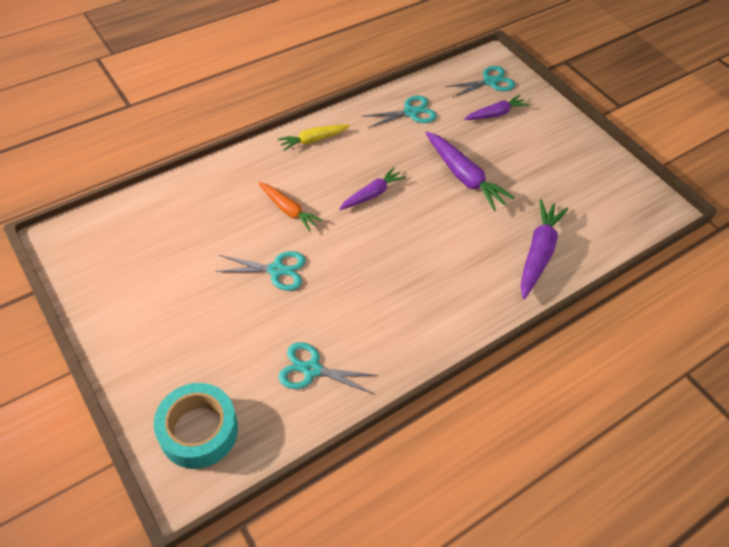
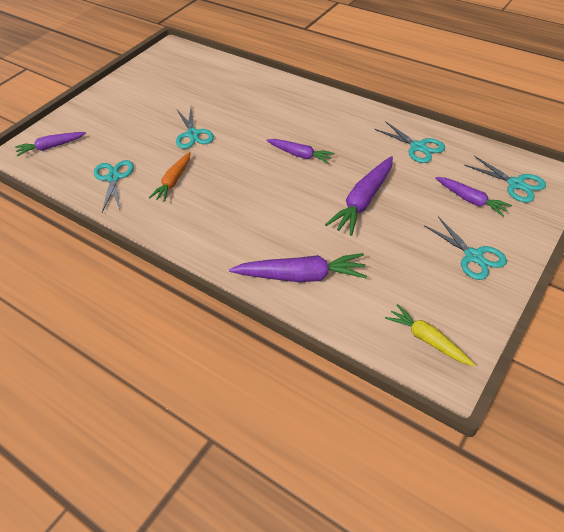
camera: 75 degrees right, 5 degrees down
turquoise tape [154,383,238,469] -> purple carrot [15,132,86,156]
orange carrot [258,182,323,232] -> orange carrot moved to [149,152,191,202]
yellow carrot [277,125,350,151] -> yellow carrot moved to [385,304,475,366]
none -> turquoise scissors [424,217,507,280]

